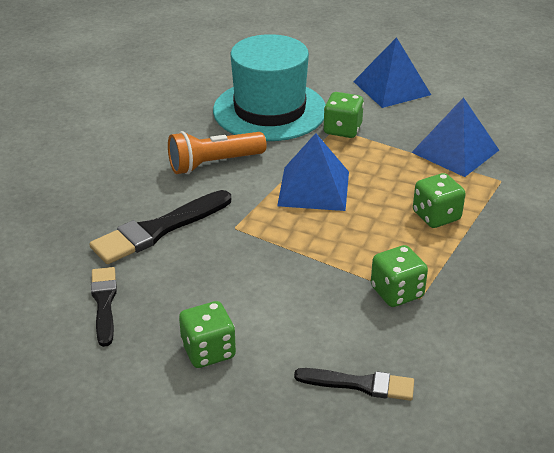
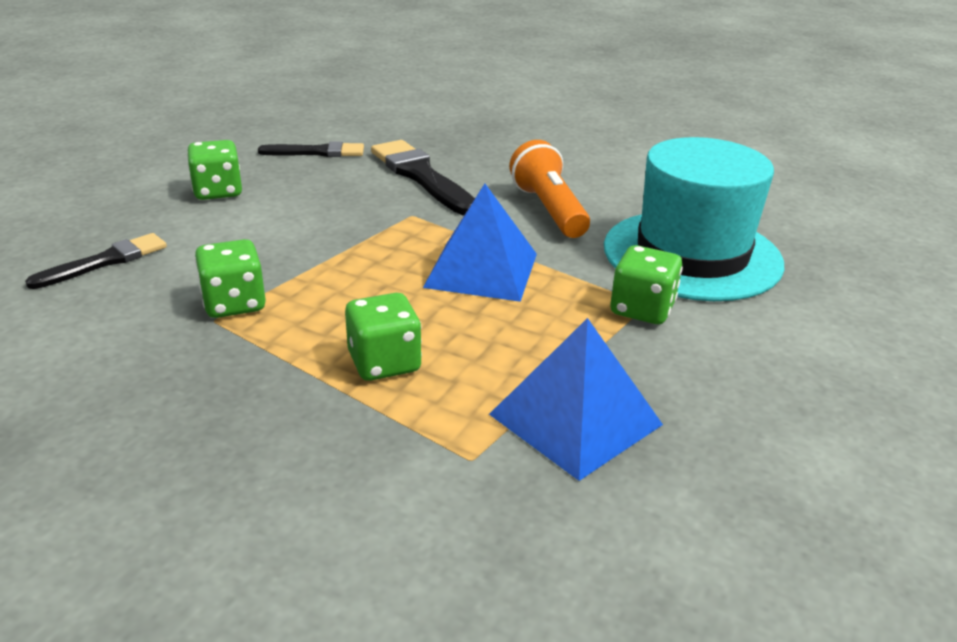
camera: 95 degrees right, 5 degrees down
black brush [294,368,414,401] -> black brush turned 150 degrees counterclockwise [25,233,167,289]
blue pyramid [353,37,431,108] -> none

